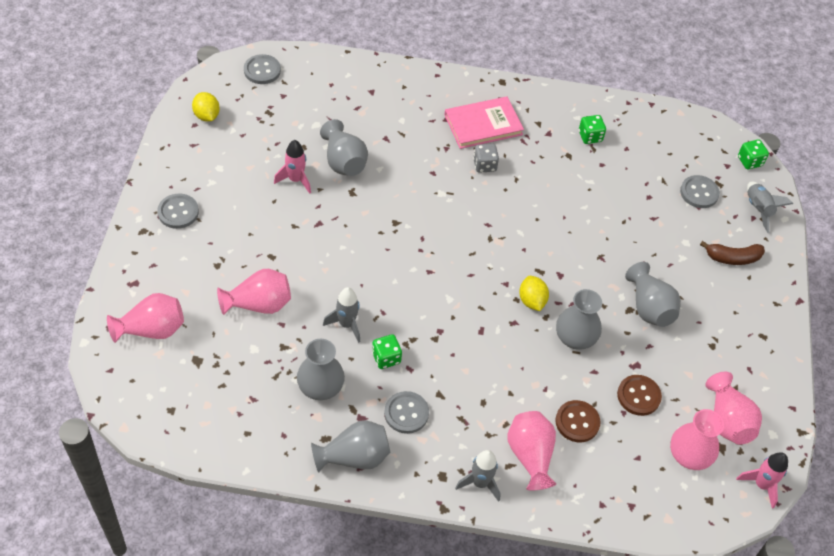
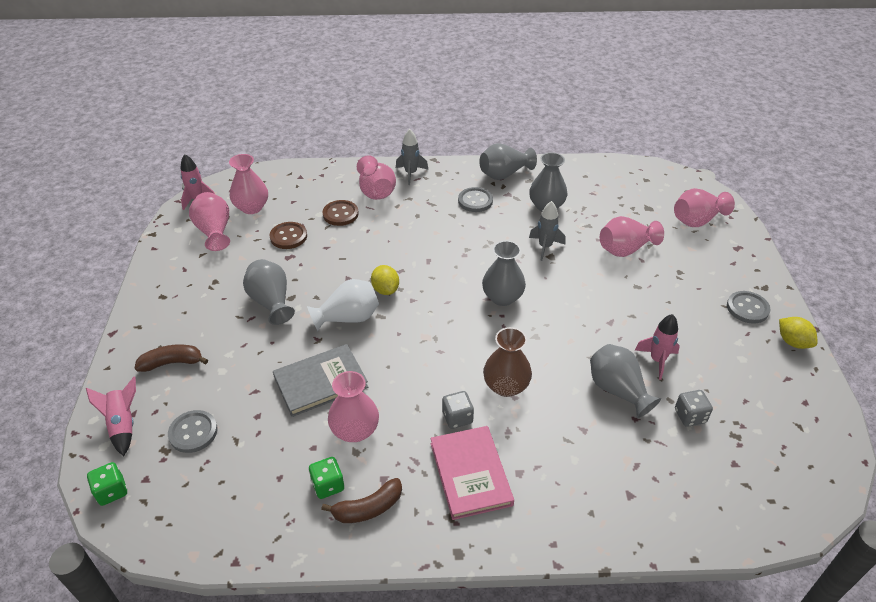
camera: 175 degrees right, 10 degrees down
yellow lemon [192,92,220,122] -> yellow lemon moved to [779,317,818,349]
grey button [244,54,281,84] -> none
green dice [372,334,402,369] -> none
pink book [444,96,524,149] -> pink book turned 75 degrees counterclockwise [430,426,514,520]
grey vase [556,289,602,350] -> grey vase moved to [482,241,526,306]
grey rocket [747,182,793,233] -> pink rocket [86,377,136,456]
none -> grey book [273,344,368,417]
none -> white vase [307,279,379,331]
none -> brown banana [321,478,402,523]
none -> pink vase [328,371,379,442]
none -> brown vase [483,327,532,397]
none -> grey dice [675,390,713,427]

